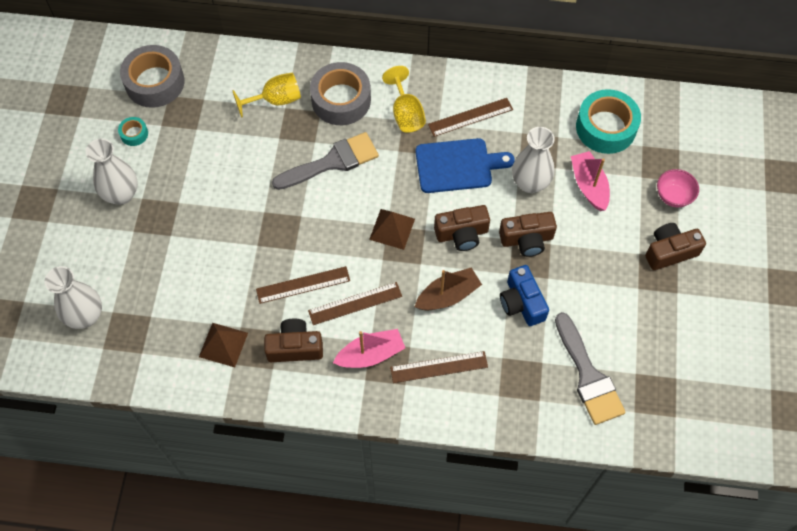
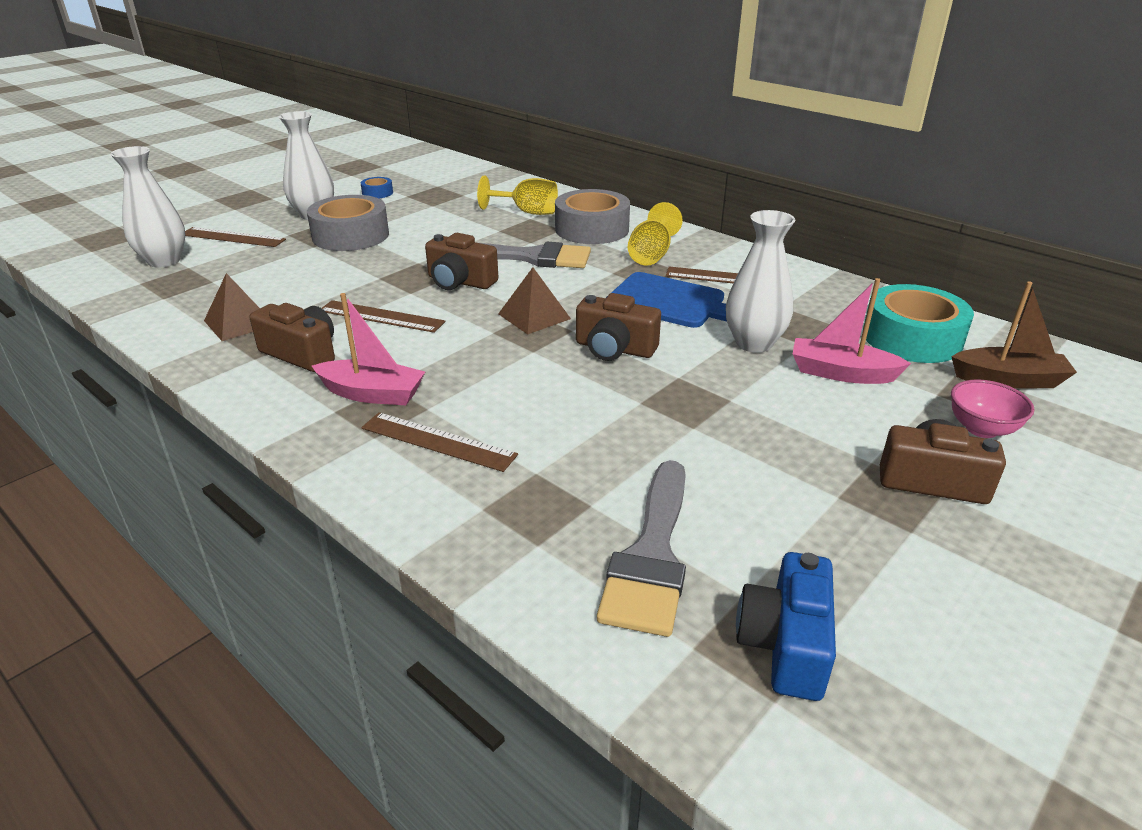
camera: 35 degrees right, 30 degrees down
turquoise tape [118,117,148,146] -> blue tape [361,177,393,198]
grey tape [120,45,184,108] -> grey tape moved to [307,195,389,251]
brown ruler [308,282,402,325] -> brown ruler moved to [185,227,286,247]
brown boat [415,268,482,311] -> brown boat moved to [951,281,1077,389]
brown camera [499,212,557,257] -> brown camera moved to [425,233,498,290]
blue camera [500,265,549,326] -> blue camera moved to [736,552,836,701]
pink boat [571,151,610,211] -> pink boat turned 90 degrees counterclockwise [793,278,911,384]

